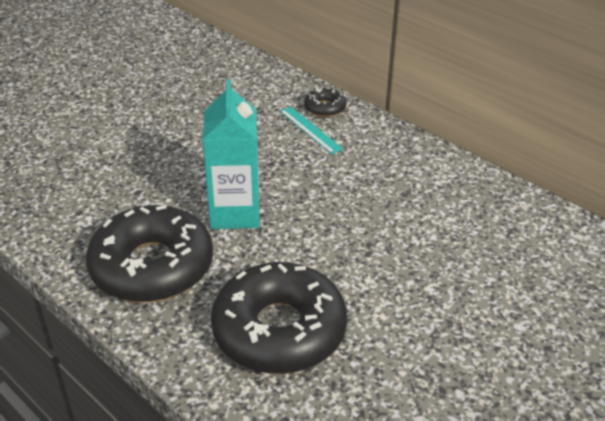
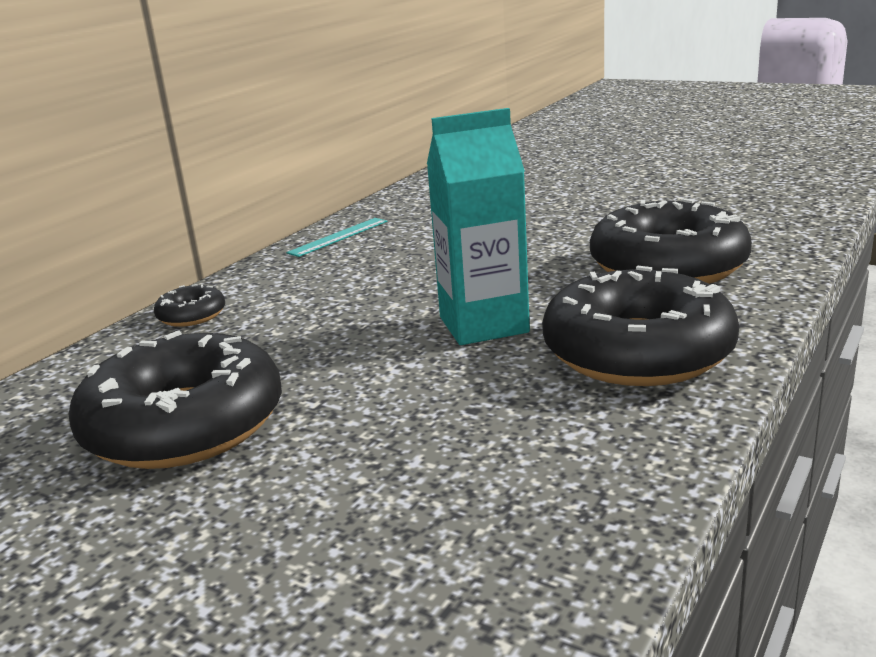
camera: 100 degrees left, 15 degrees down
turquoise ruler [280,107,343,154] -> turquoise ruler moved to [286,218,387,257]
none -> black donut [69,330,282,469]

